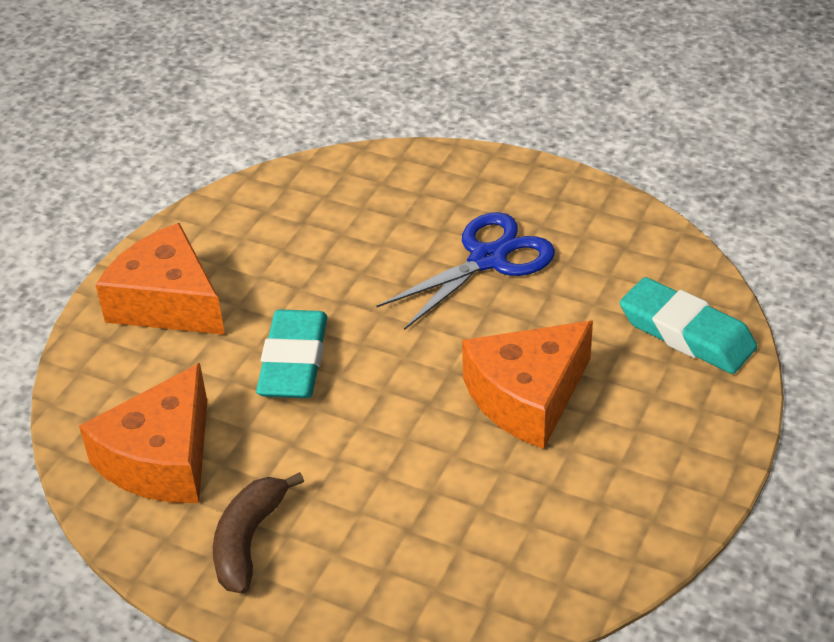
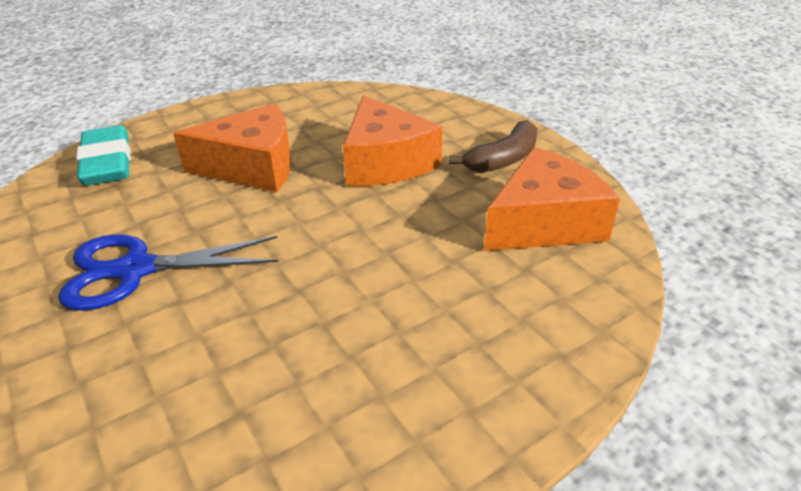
camera: 150 degrees left, 5 degrees down
orange cheese [96,223,225,335] -> orange cheese moved to [343,95,443,186]
turquoise eraser [256,309,328,398] -> none

